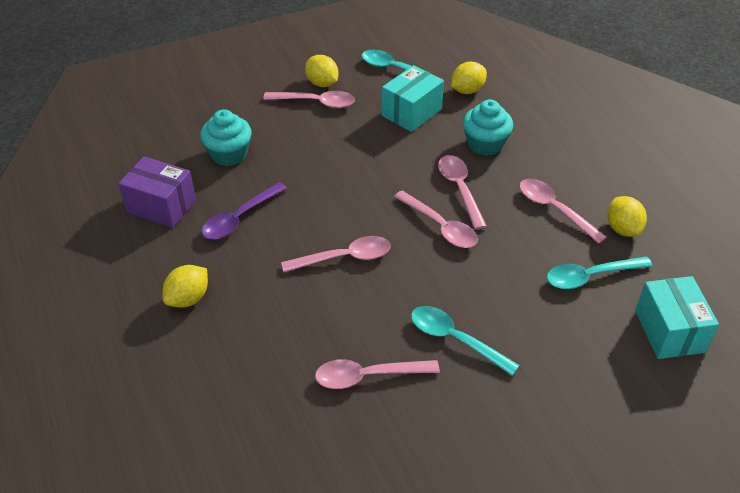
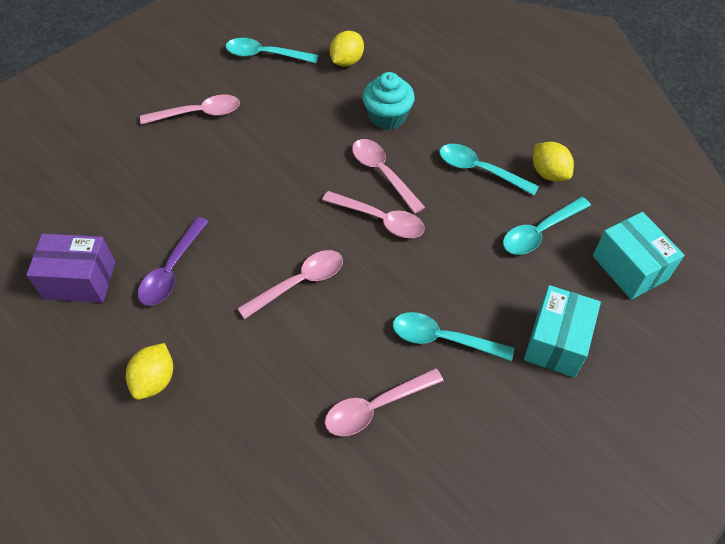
camera: 20 degrees left, 10 degrees up
turquoise cupcake [200,109,252,166] -> none
yellow lemon [305,55,339,87] -> none
turquoise box [382,65,444,132] -> turquoise box moved to [524,285,601,378]
pink spoon [519,179,607,244] -> turquoise spoon [439,144,539,195]

